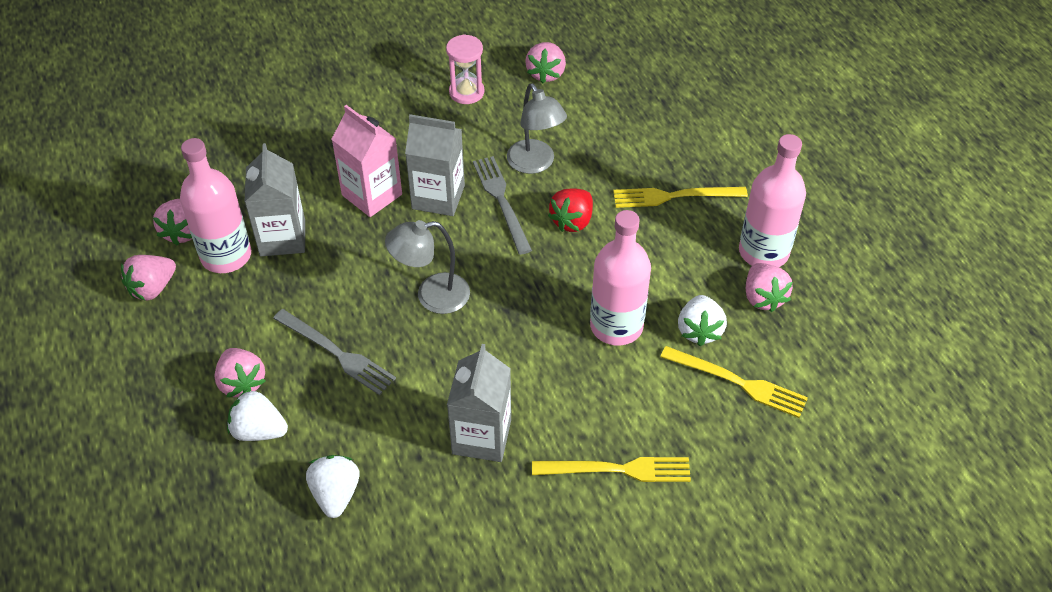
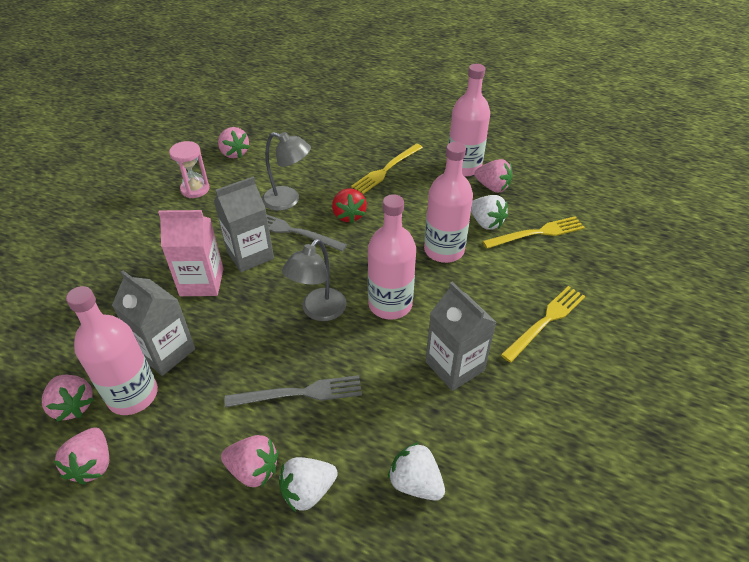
camera: 45 degrees left, 5 degrees down
none -> pink bottle [368,194,416,320]

